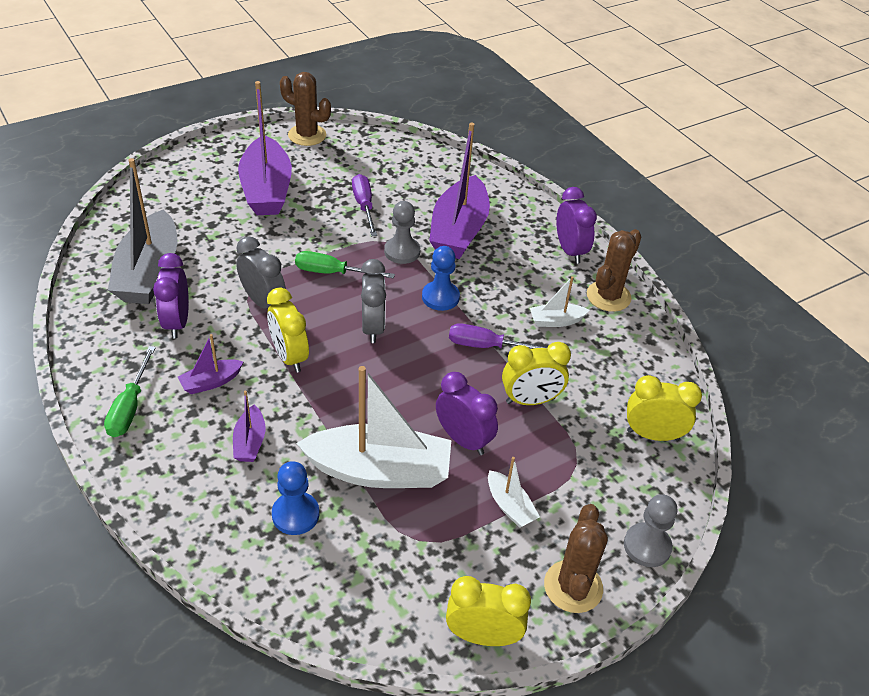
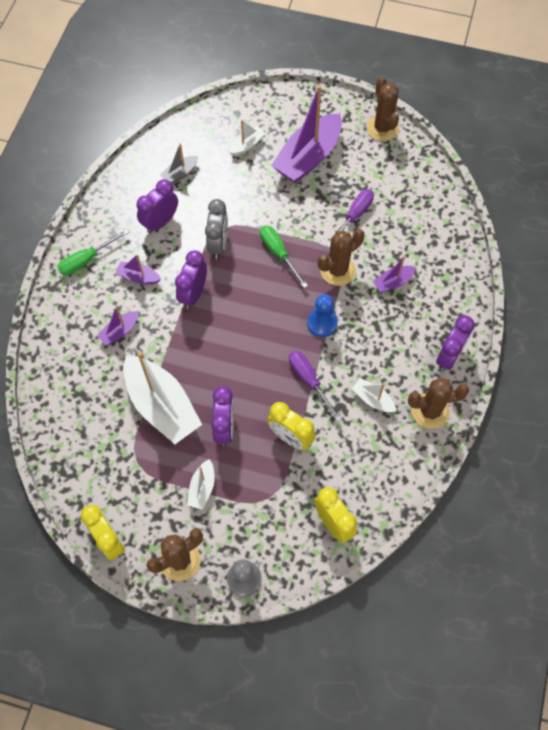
camera: 50 degrees right, 20 degrees up
grey boat [108,158,178,304] -> grey boat [160,143,198,184], size x0.46
yellow clock [267,287,309,373] -> purple clock [175,250,207,309]
blue pawn [272,461,319,535] -> none
grey clock [361,259,386,343] -> none
grey pawn [384,201,420,264] -> brown cactus [318,229,365,286]
purple boat [429,122,490,259] -> purple boat [373,256,416,293], size x0.46
none -> white boat [229,120,266,156]

